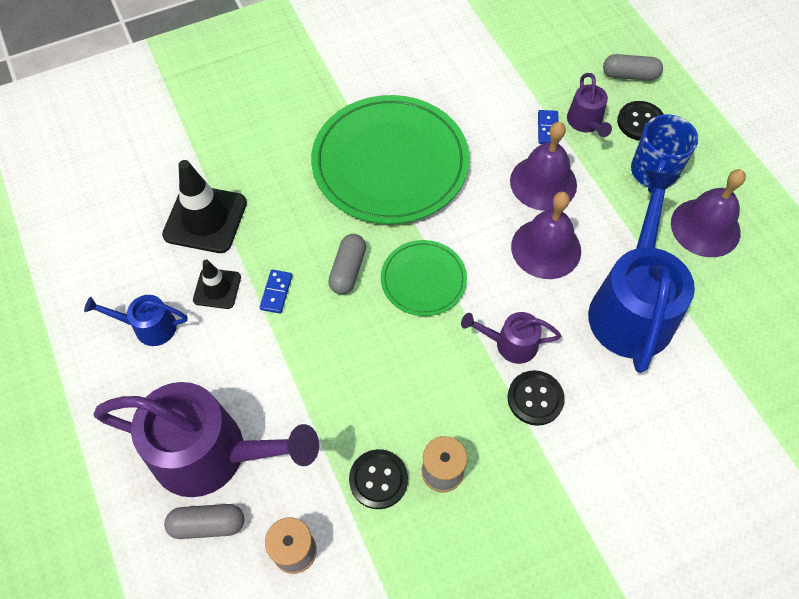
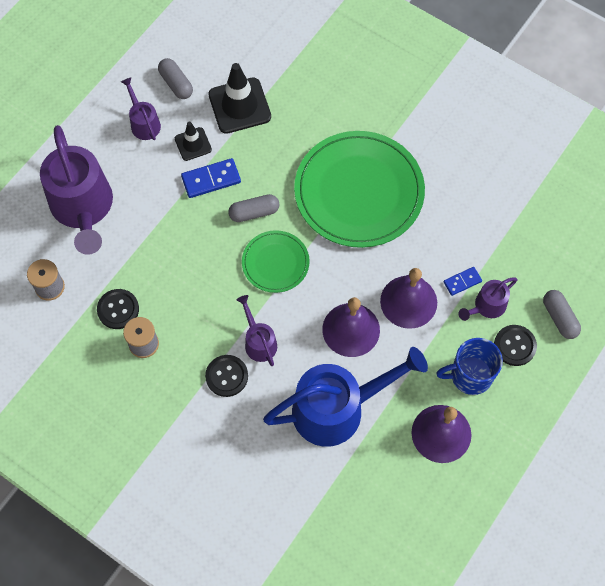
camera: 60 degrees right, 5 degrees up
blue watering can [84,295,188,346] -> purple watering can [121,78,161,140]
grey capsule [164,504,244,539] -> grey capsule moved to [158,58,193,99]
blue domino [259,270,292,313] -> blue domino [181,158,241,198], size x1.62

